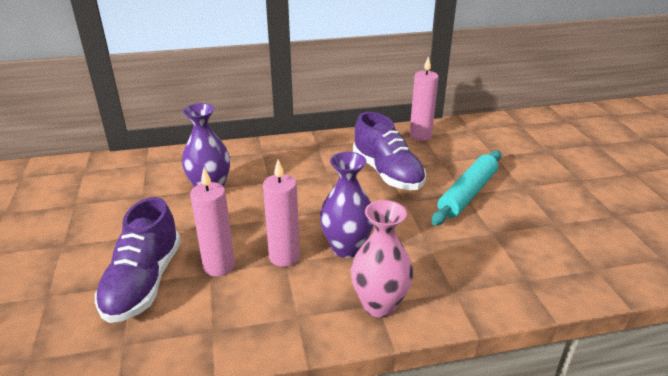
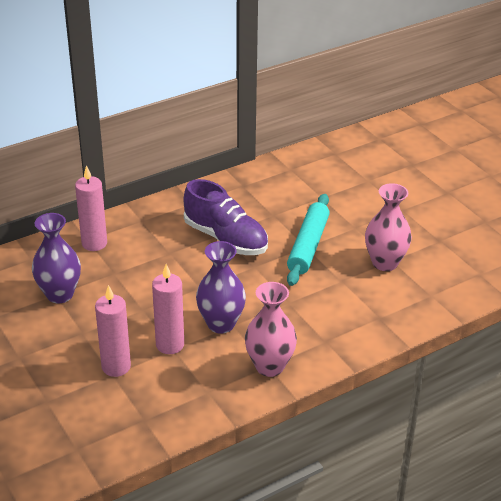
camera: 20 degrees left, 5 degrees up
purple shoe [95,197,181,323] -> none
pink candle [409,56,439,141] -> pink candle moved to [75,165,107,251]
none -> pink vase [365,183,412,271]

